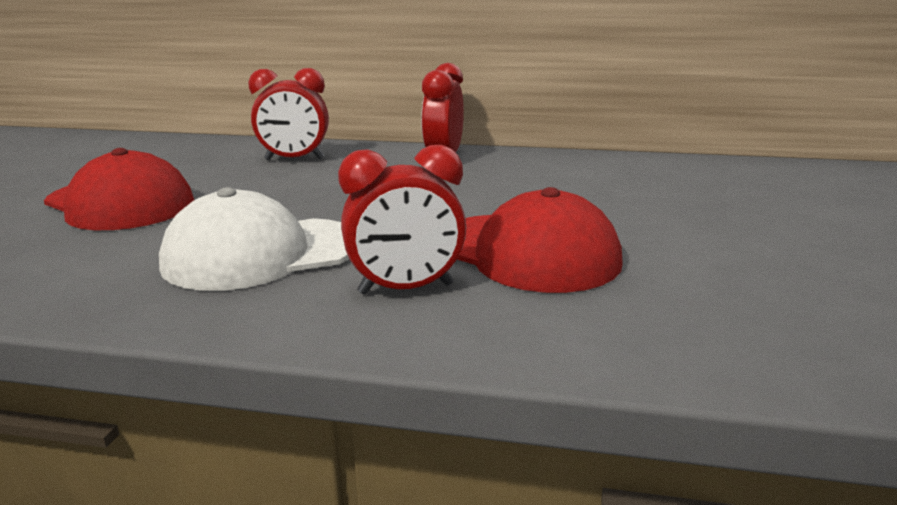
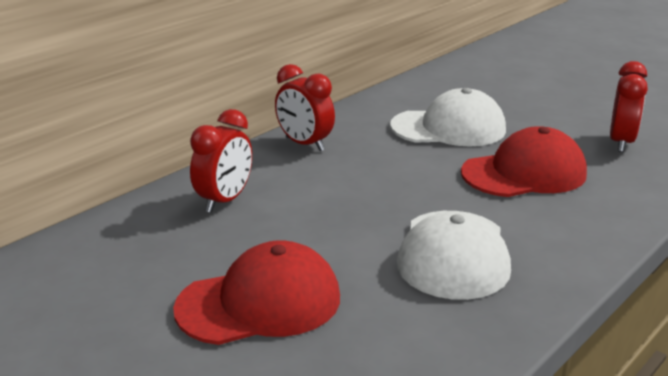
camera: 60 degrees left, 5 degrees up
red clock [338,145,466,295] -> red clock moved to [610,61,648,152]
none -> white cap [390,88,506,146]

